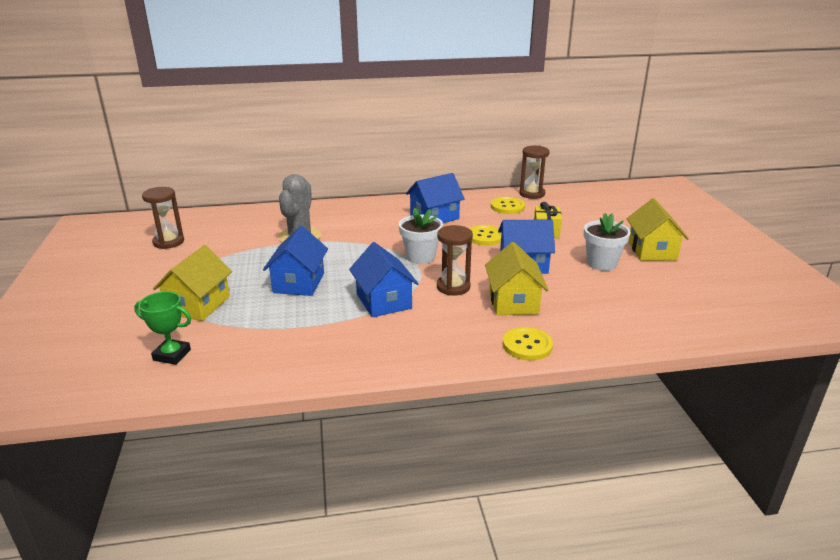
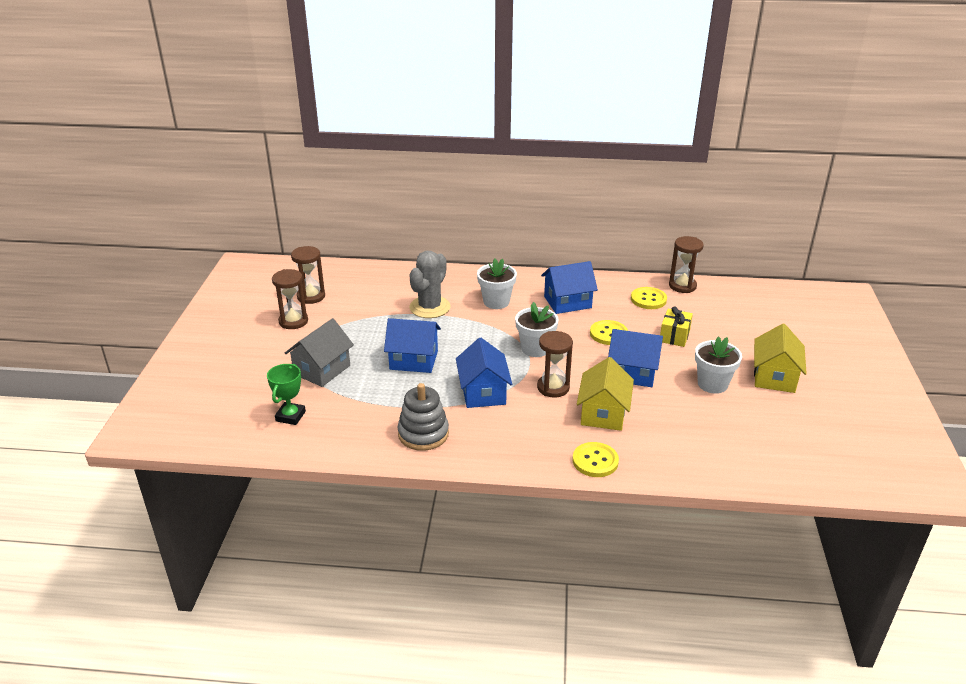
camera: 15 degrees right, 5 degrees up
green trophy [134,291,191,365] -> green trophy turned 75 degrees clockwise [267,364,306,425]
yellow house [153,245,232,321] -> grey house [285,318,354,387]
blue house [263,226,328,296] -> blue house turned 75 degrees clockwise [384,318,441,373]
none -> brown hourglass [272,269,308,329]
none -> grey stacking toy [398,383,449,451]
none -> white flower pot [477,259,517,309]

